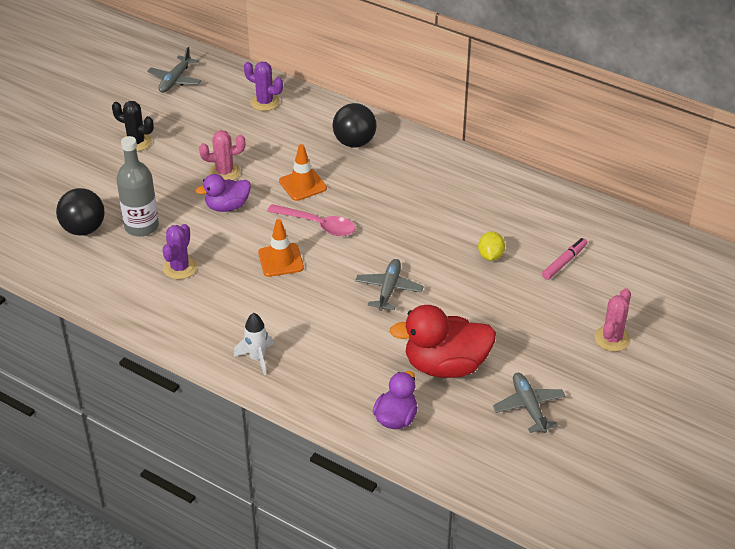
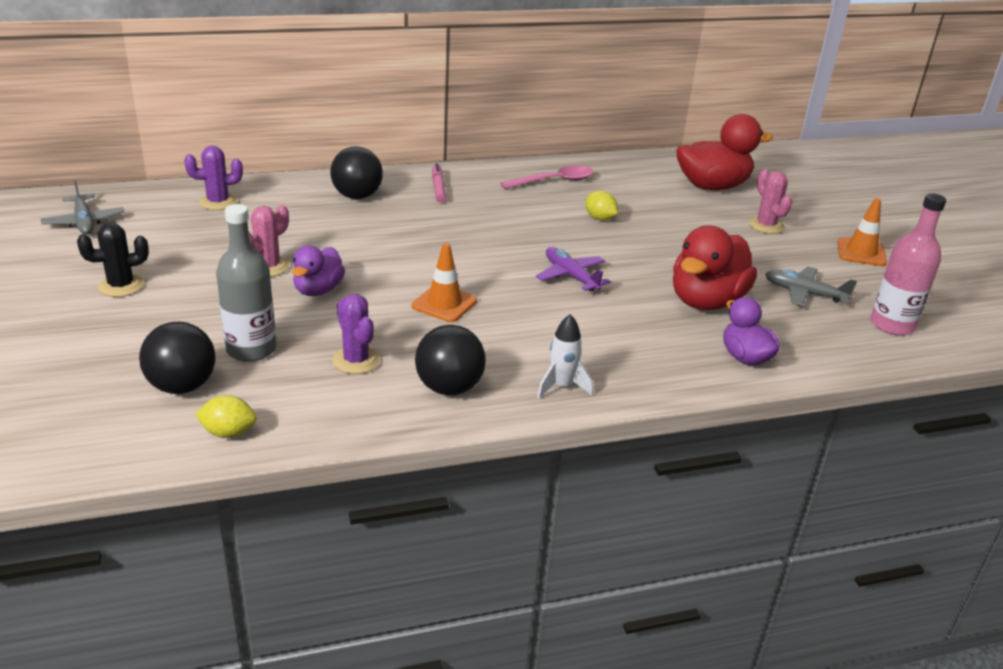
camera: 50 degrees left, 10 degrees down
pink spoon [267,204,356,236] -> pink spoon moved to [500,166,594,189]
orange traffic cone [279,144,327,201] -> orange traffic cone moved to [837,198,887,266]
grey plane [355,259,424,311] -> purple plane [536,247,611,292]
pink marker [542,238,587,280] -> pink marker moved to [432,163,446,203]
none -> yellow lemon [195,395,257,438]
none -> black ball [415,325,486,395]
none -> red duck [676,114,773,190]
none -> pink bottle [871,193,946,336]

